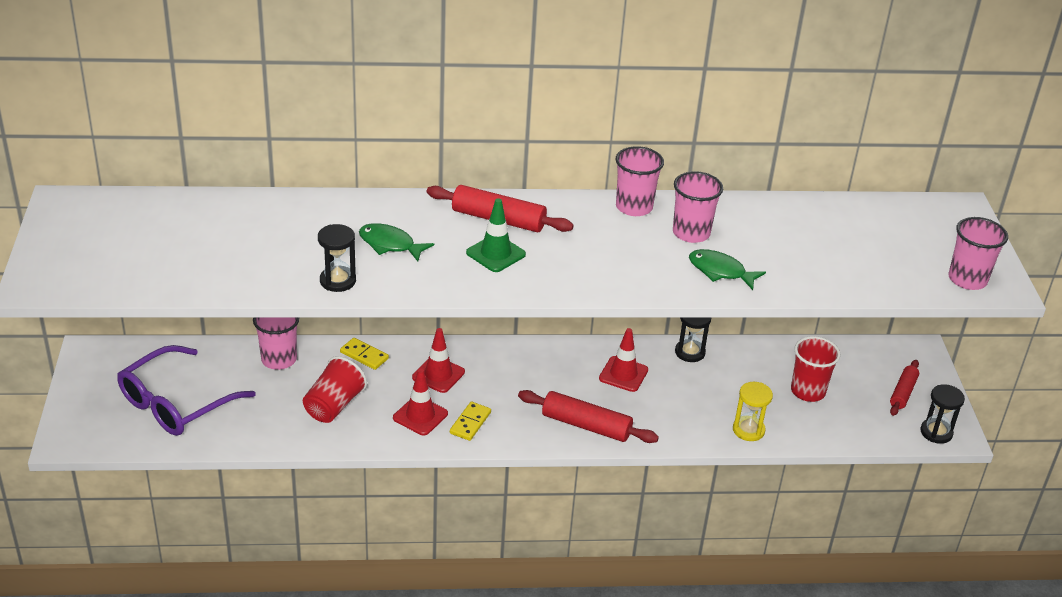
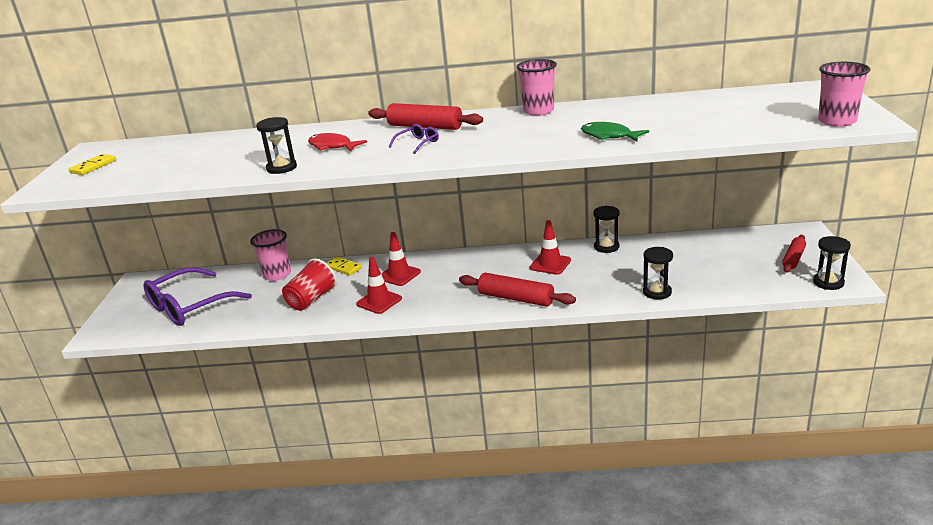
camera: 10 degrees right, 10 degrees down
green fish [359,223,434,262] -> red fish [308,133,367,152]
yellow domino [450,402,491,441] -> yellow domino moved to [69,154,116,175]
green traffic cone [466,198,526,272] -> purple glasses [389,124,439,154]
pink cup [673,171,723,243] -> none
yellow hourglass [733,382,773,441] -> black hourglass [643,247,673,300]
red cup [791,336,840,402] -> none

